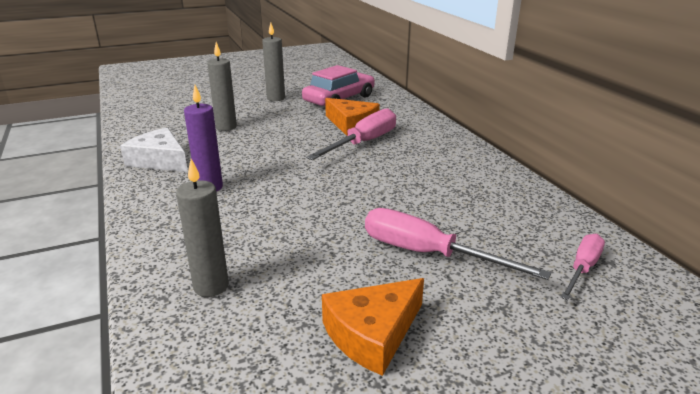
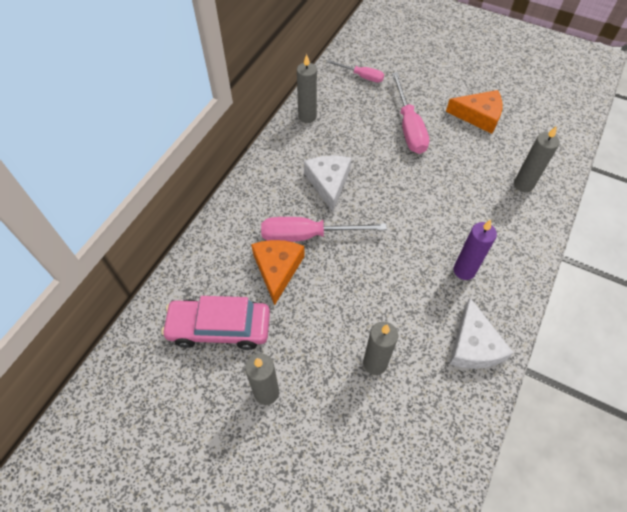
camera: 130 degrees left, 30 degrees up
pink screwdriver [560,234,605,300] -> pink screwdriver turned 150 degrees counterclockwise [327,60,384,83]
none -> grey candle [297,54,317,123]
none -> white cheese [304,155,351,212]

